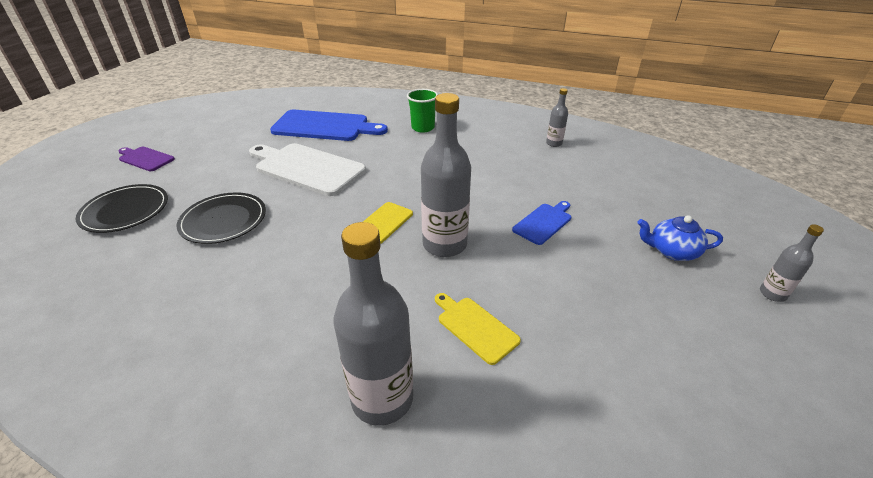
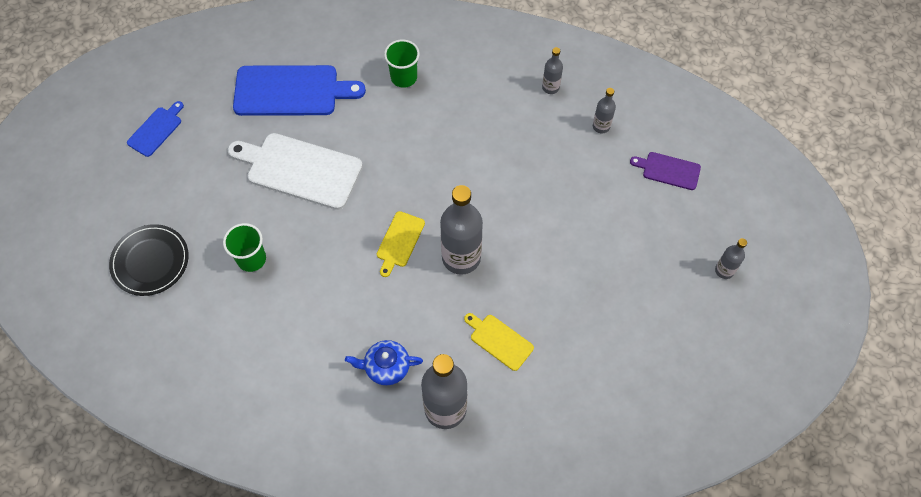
camera: 10 degrees left, 25 degrees up
purple cutting board [118,147,175,171] -> purple cutting board moved to [630,152,701,190]
black plate [177,192,266,244] -> green cup [223,223,266,272]
blue cutting board [512,201,571,245] -> blue cutting board moved to [127,101,184,157]
blue teapot [637,215,723,261] -> blue teapot moved to [345,340,423,385]
none -> grey bottle [593,88,616,133]

